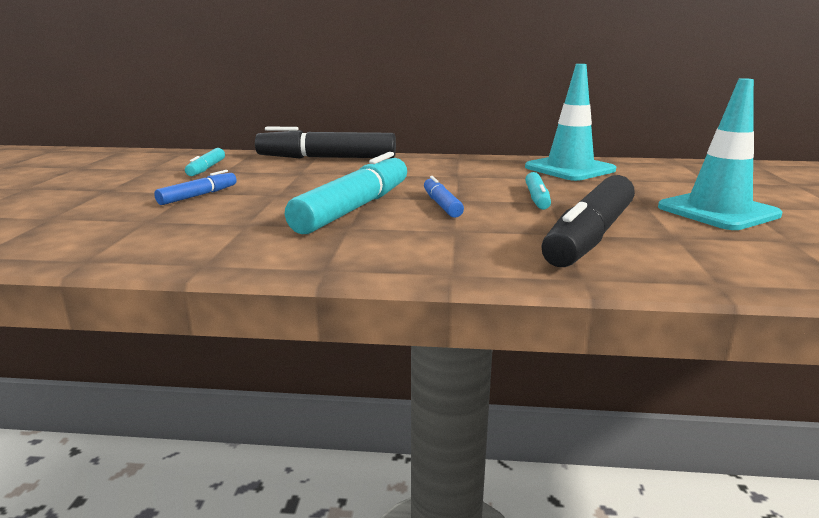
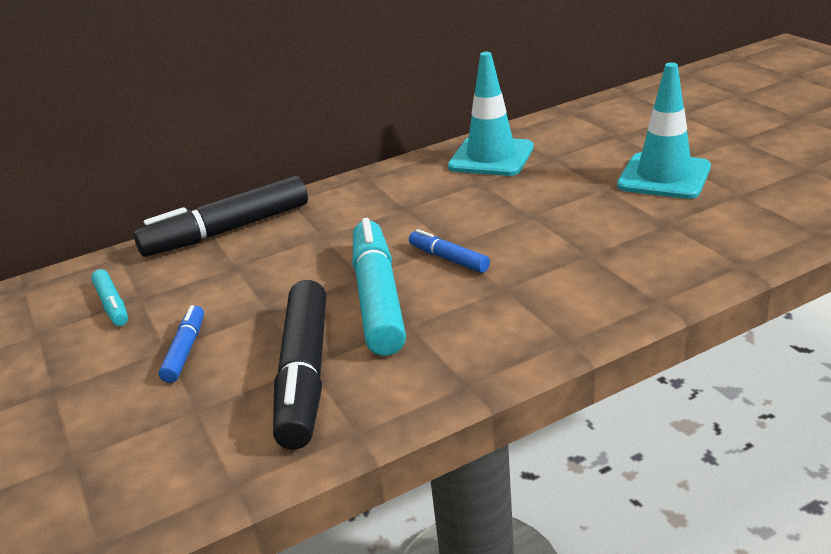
camera: 30 degrees left, 10 degrees up
turquoise marker [525,172,551,210] -> none
black marker [541,175,635,267] -> black marker moved to [273,280,326,449]

